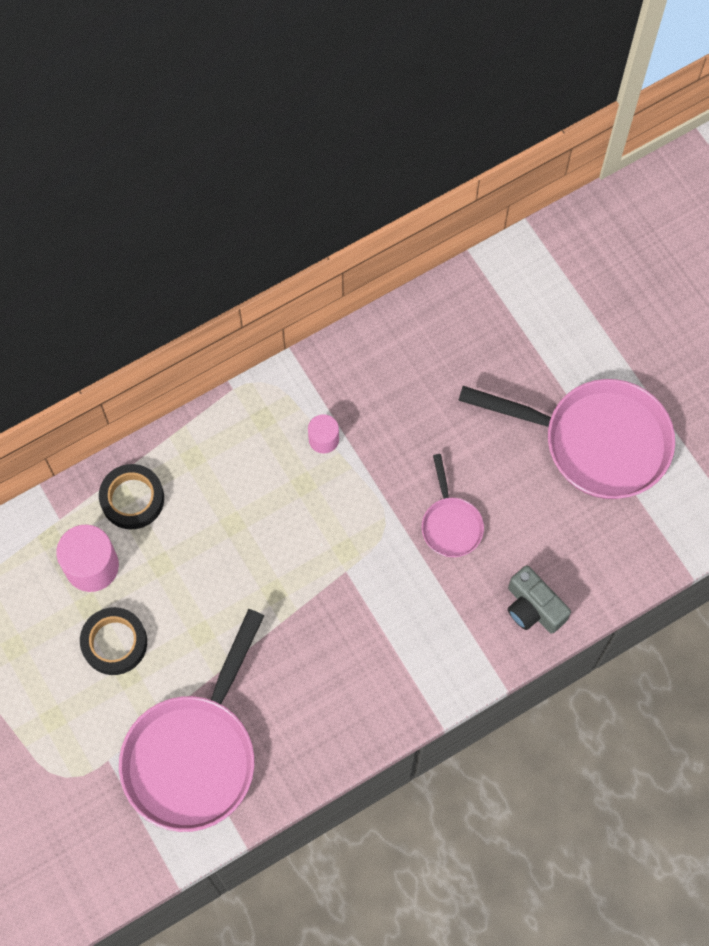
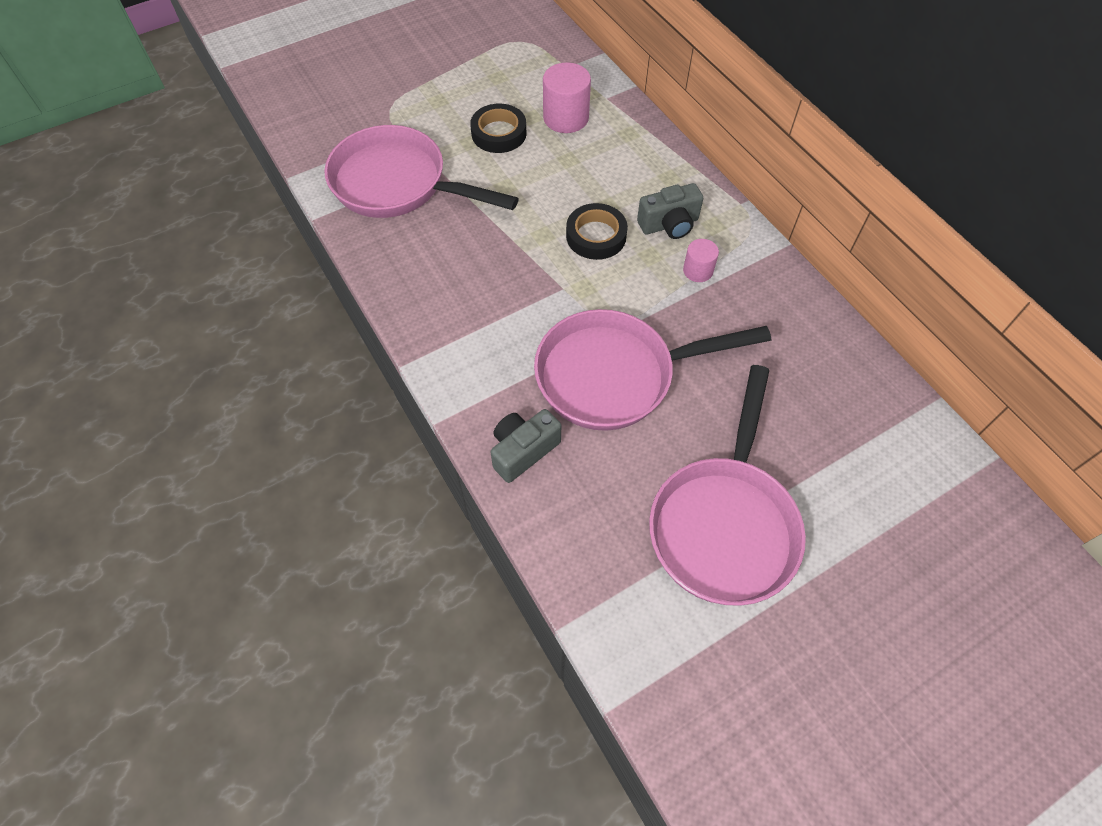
camera: 90 degrees right, 10 degrees down
black tape [99,464,164,529] -> black tape moved to [566,203,628,260]
pink pan [422,454,484,557] -> pink pan [534,309,771,431], size x2.06
none -> grey camera [637,183,704,239]

